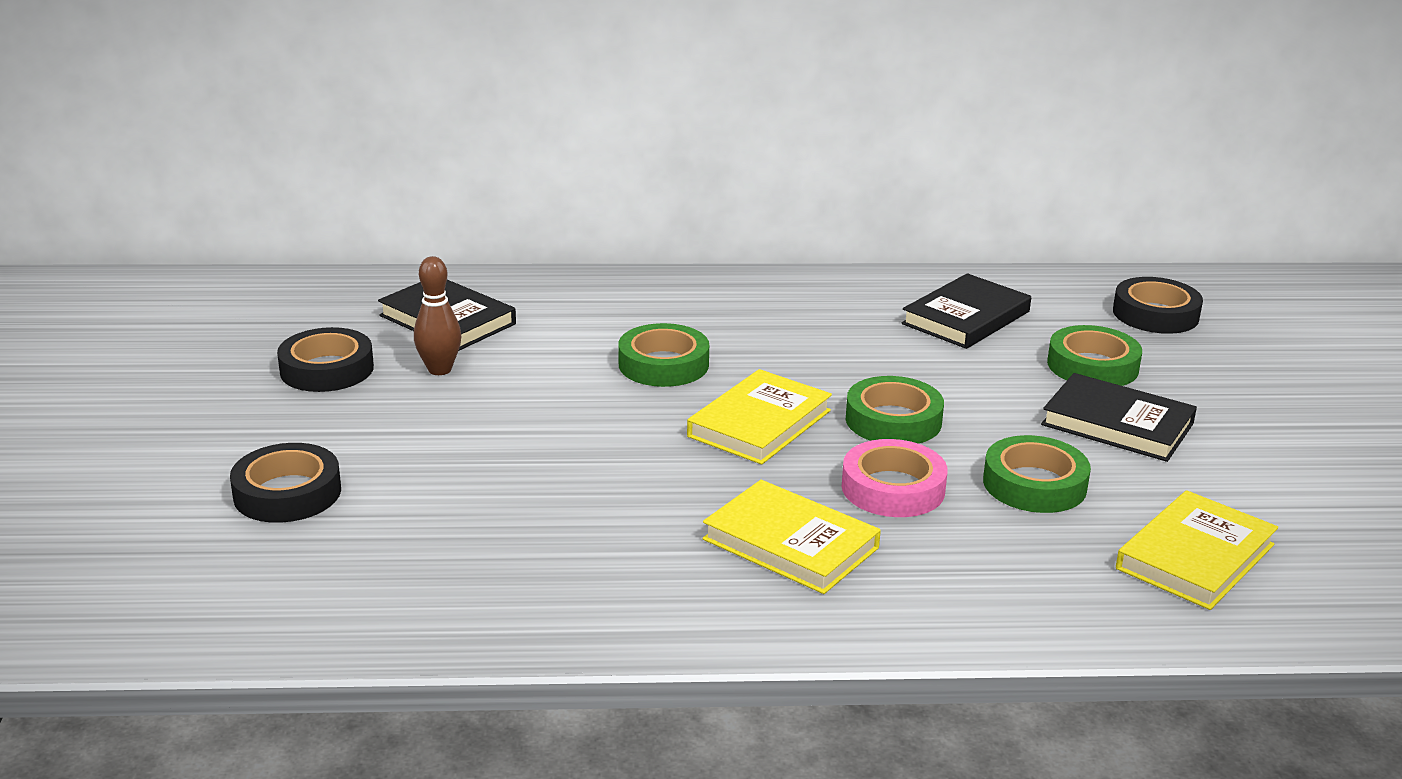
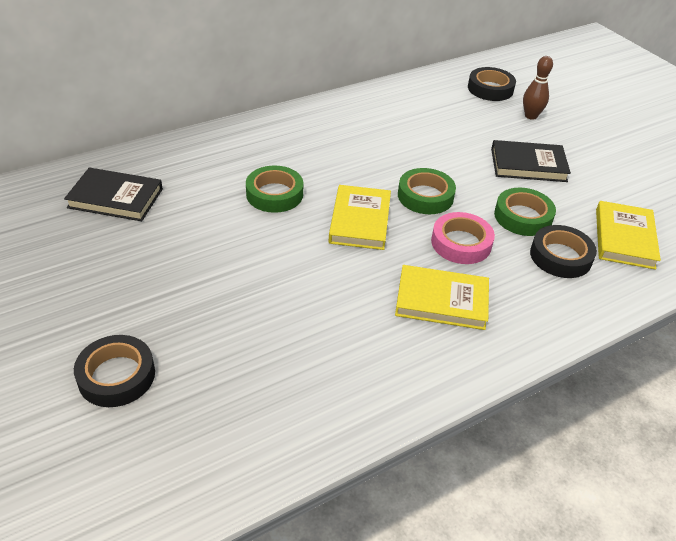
camera: 30 degrees left, 15 degrees up
black tape [277,327,374,392] -> black tape moved to [530,225,597,278]
brown bowling pin [414,256,461,375] -> brown bowling pin moved to [523,56,553,120]
black book [902,273,1031,349] -> none
green tape [1047,325,1142,386] -> none

